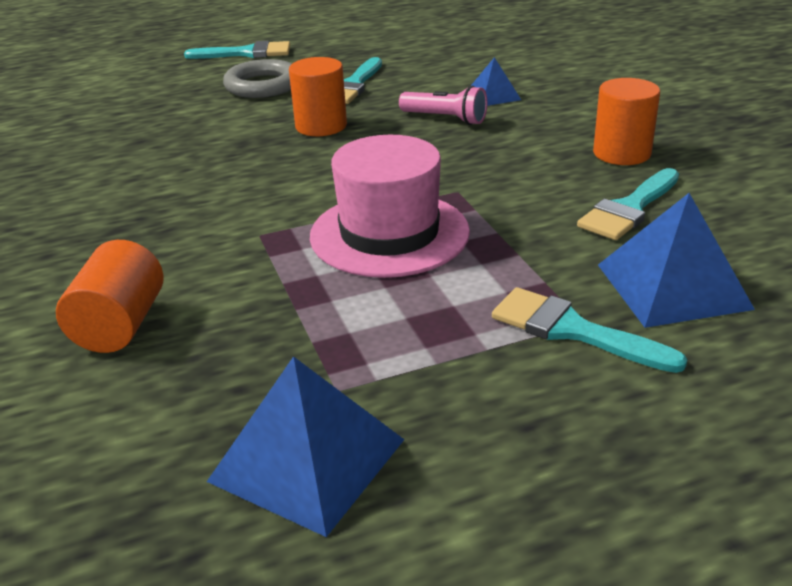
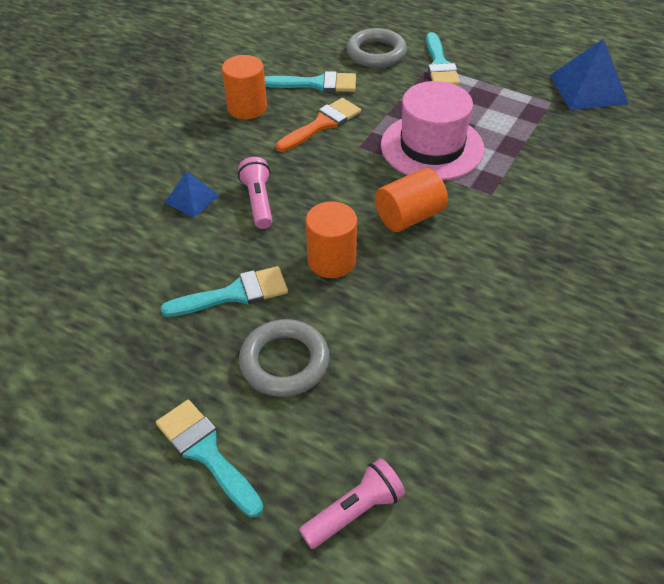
camera: 130 degrees left, 15 degrees up
orange cylinder [56,240,164,353] -> orange cylinder moved to [375,168,448,232]
blue pyramid [598,193,755,328] -> grey ring [346,28,407,68]
none -> orange brush [276,98,361,152]
none -> pink flashlight [299,458,405,549]

